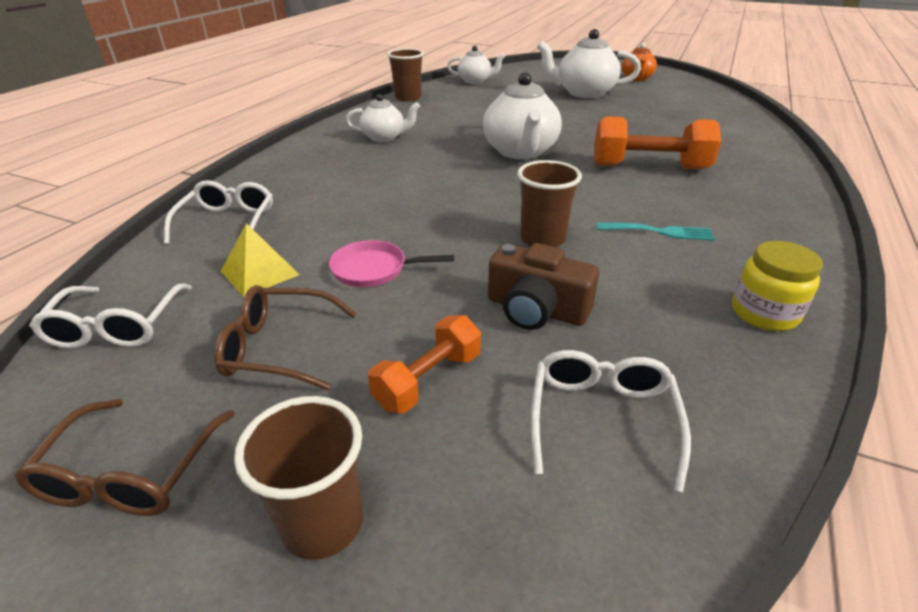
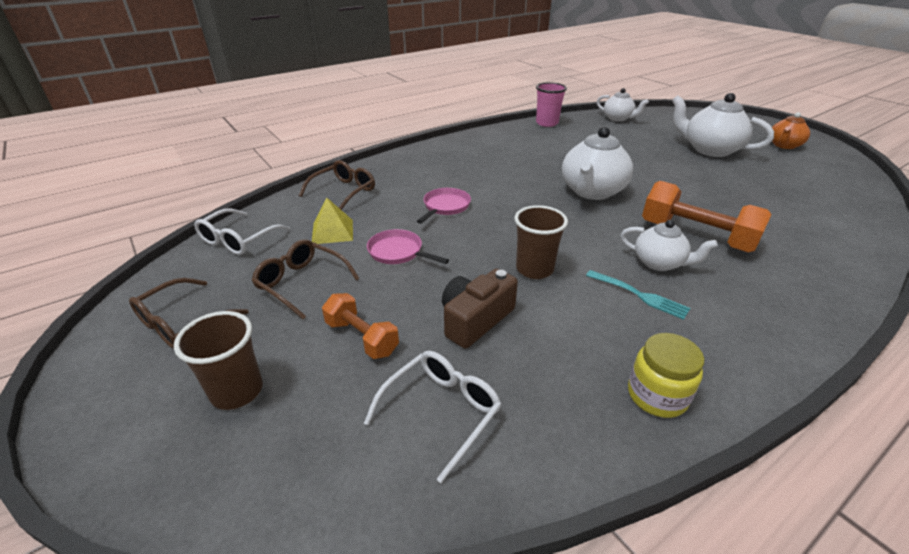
camera: 30 degrees right, 0 degrees up
white glasses [164,180,273,245] -> brown glasses [299,160,375,210]
white teapot [345,94,420,142] -> white teapot moved to [620,220,718,271]
orange dumbbell [368,315,481,413] -> orange dumbbell turned 60 degrees clockwise [322,293,399,359]
brown cup [387,48,424,101] -> pink cup [536,82,567,127]
brown camera [488,243,599,330] -> brown camera turned 75 degrees clockwise [442,269,518,349]
none -> pink pan [417,188,471,224]

